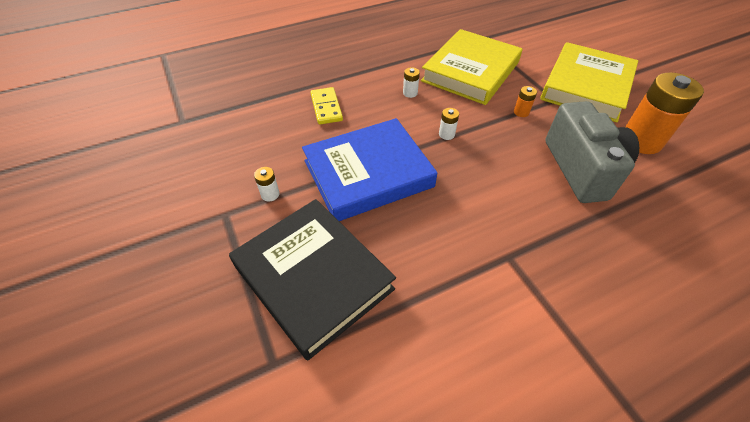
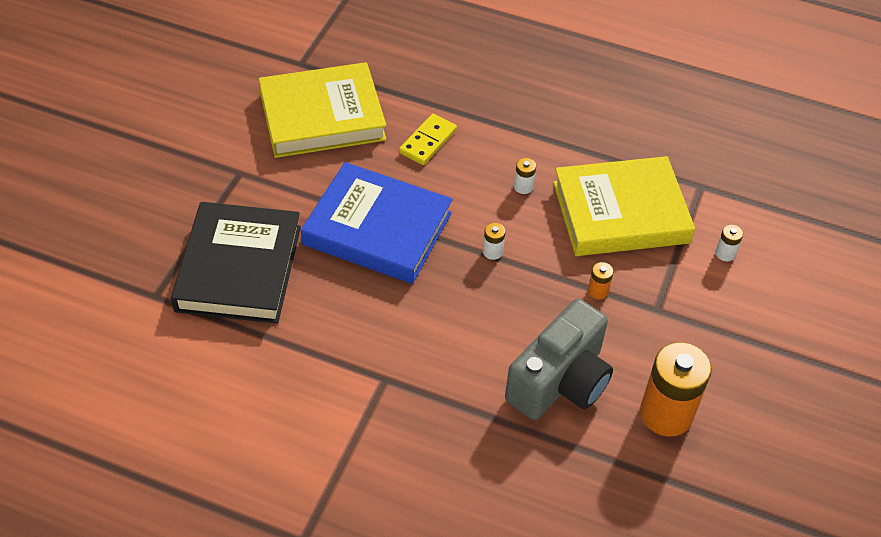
camera: 45 degrees right, 0 degrees up
white battery [254,167,280,201] -> white battery moved to [715,225,743,261]
yellow book [540,42,638,122] -> yellow book moved to [258,62,386,158]

